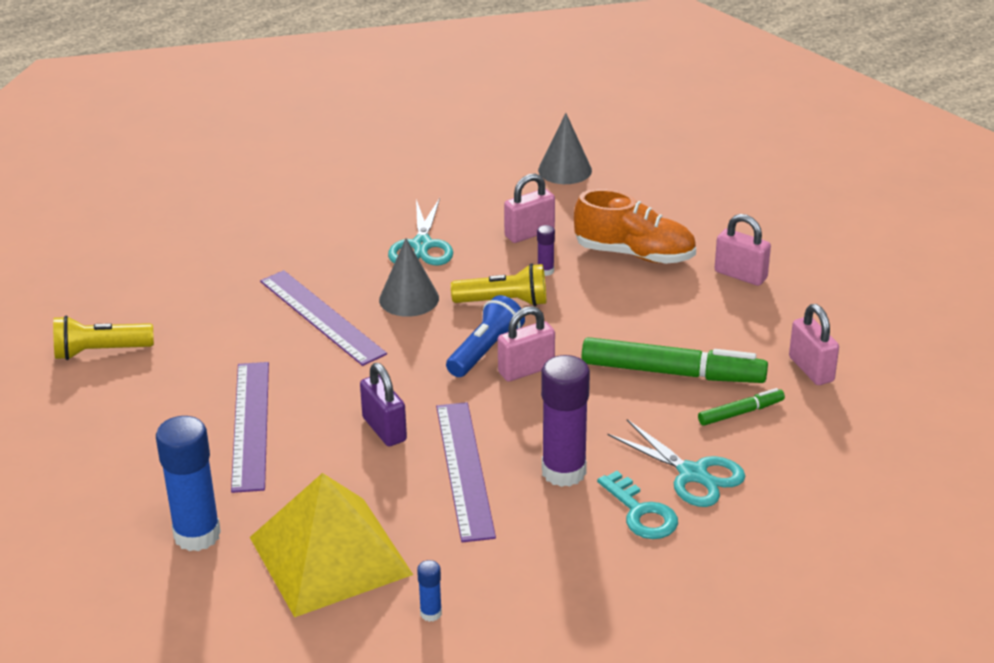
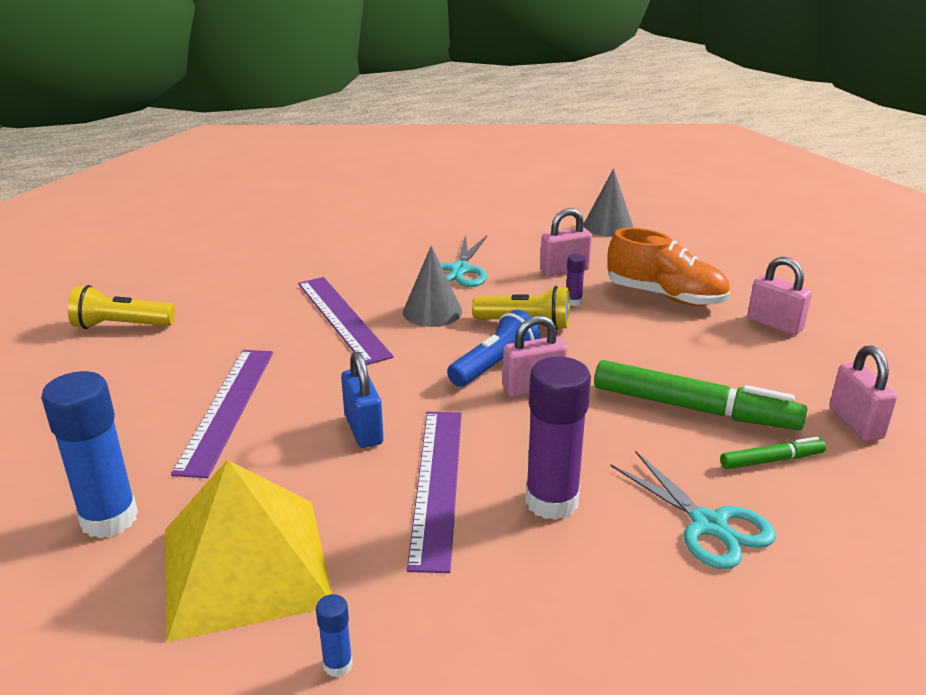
camera: 10 degrees right, 5 degrees down
purple padlock [360,363,407,446] -> blue padlock [341,351,383,448]
turquoise key [597,471,678,539] -> none

